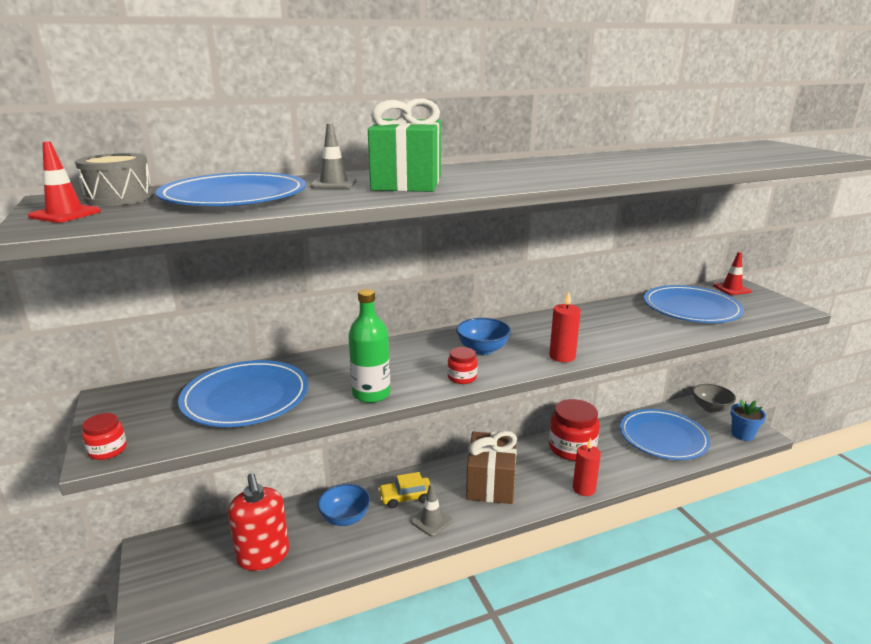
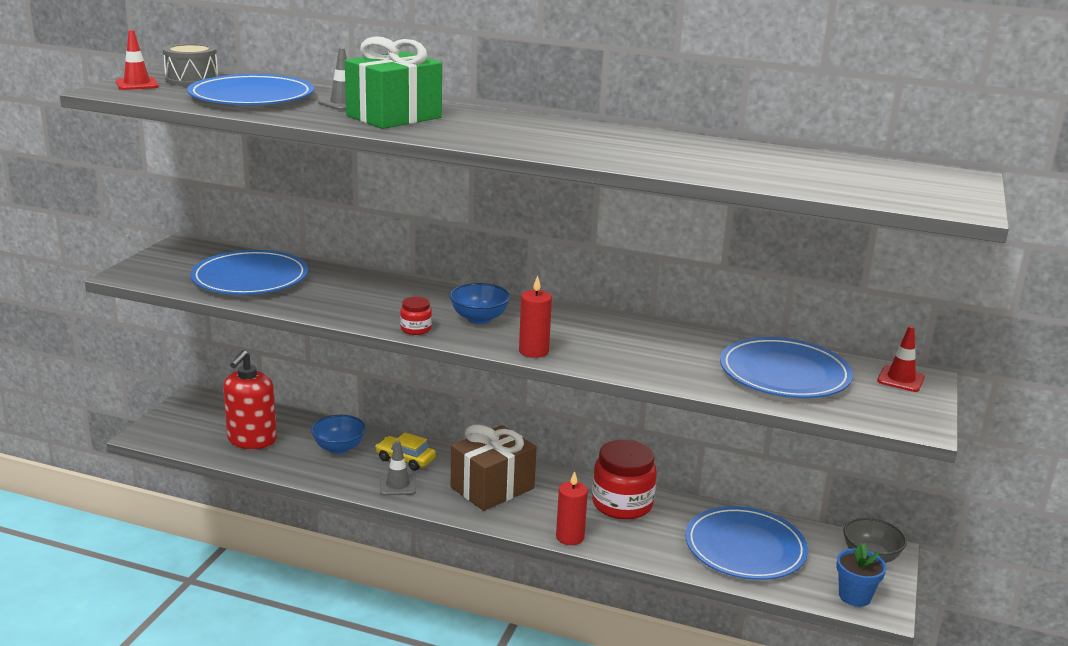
camera: 40 degrees right, 0 degrees up
red jar [82,413,127,460] -> none
green bottle [348,289,390,403] -> none

